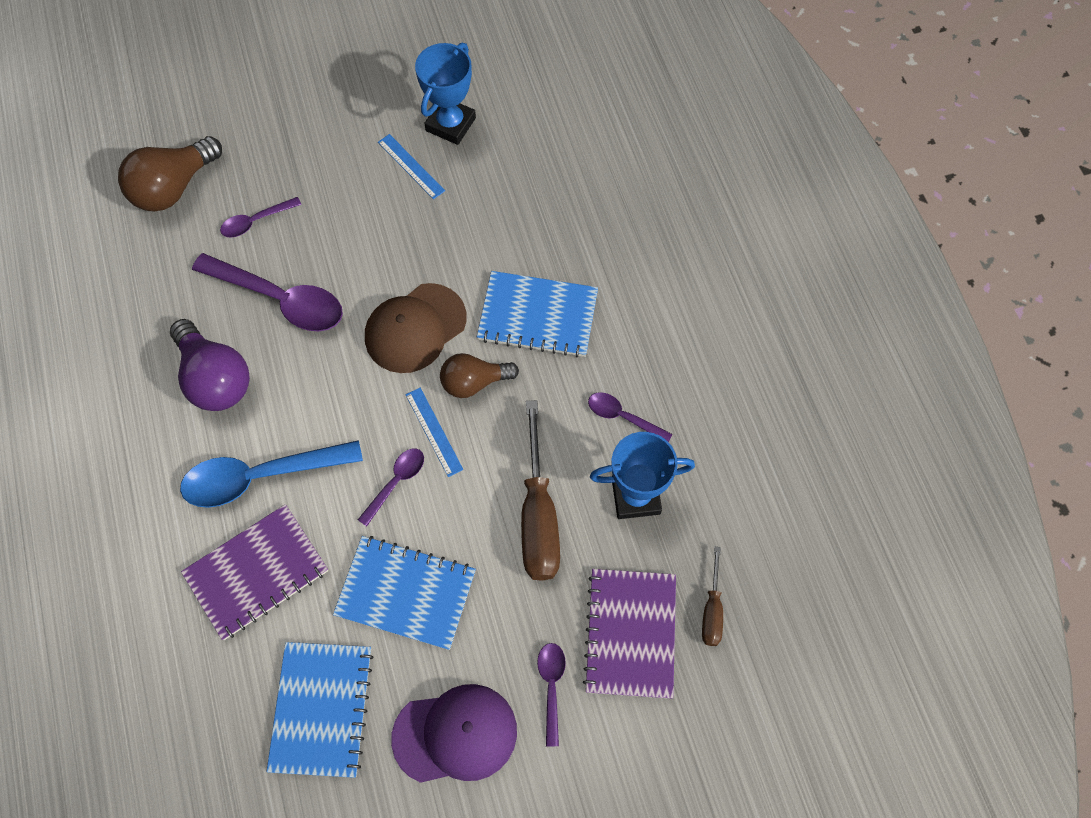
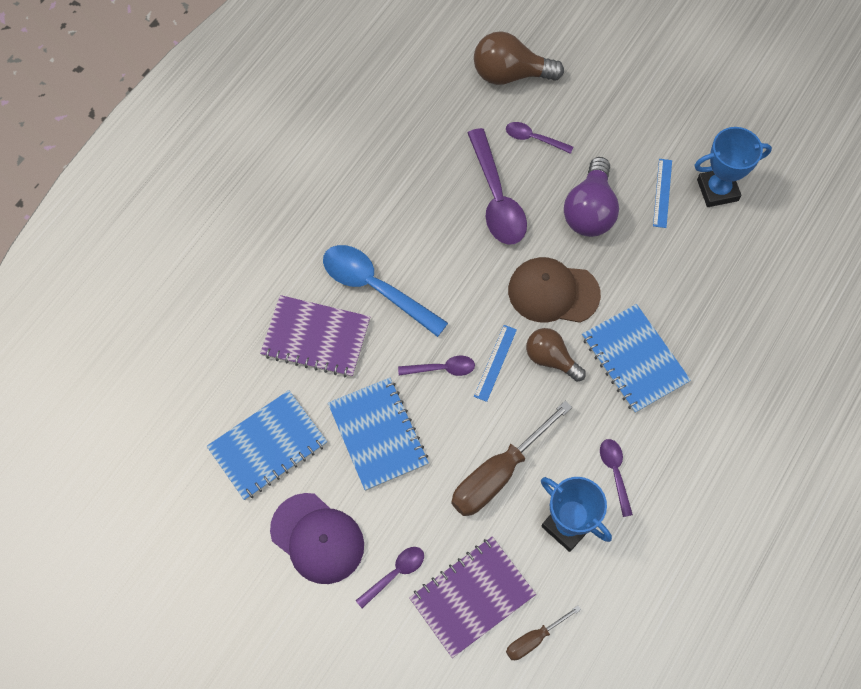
camera: 50 degrees right, 0 degrees up
purple light bulb [170,319,250,411] -> purple light bulb moved to [564,157,619,237]

